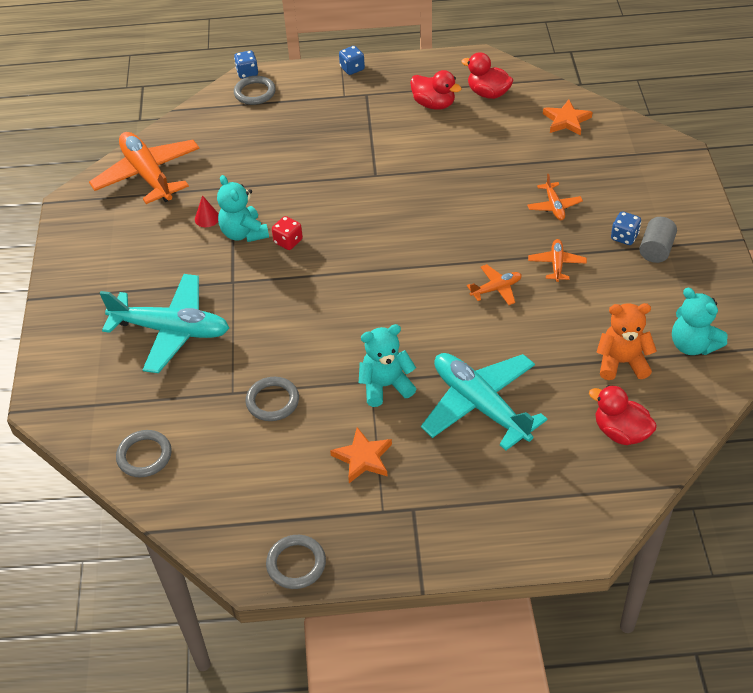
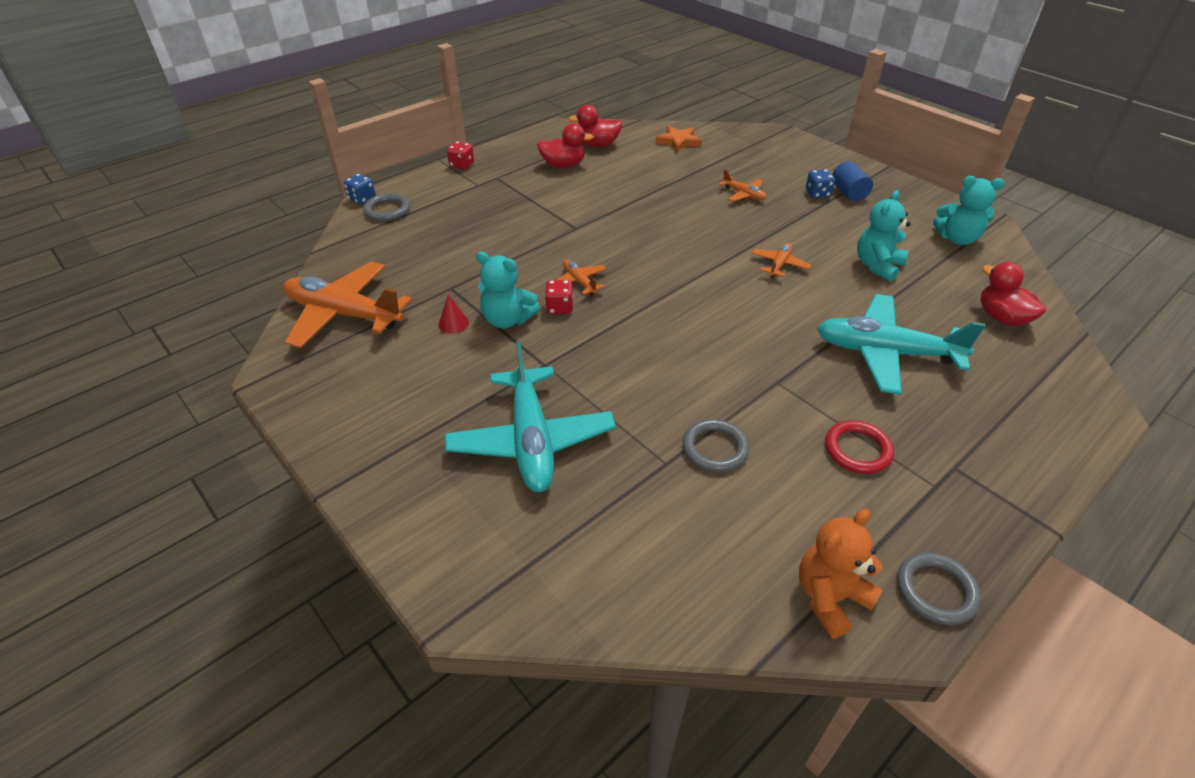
camera: 40 degrees left, 5 degrees down
turquoise plane [100,274,229,373] -> turquoise plane turned 105 degrees clockwise [445,342,616,492]
grey ring [116,430,172,477] -> none
orange star [330,427,392,483] -> red ring [825,420,894,474]
blue dice [339,46,365,75] -> red dice [447,141,474,170]
turquoise teddy bear [359,324,416,407] -> turquoise teddy bear moved to [857,190,911,282]
orange plane [528,239,587,282] -> orange plane moved to [557,260,607,295]
red duck [589,385,657,445] -> red duck turned 60 degrees clockwise [980,262,1047,326]
orange teddy bear [596,303,657,380] -> orange teddy bear moved to [799,509,883,638]
grey cylinder [639,217,677,263] -> blue cylinder [832,161,873,201]

